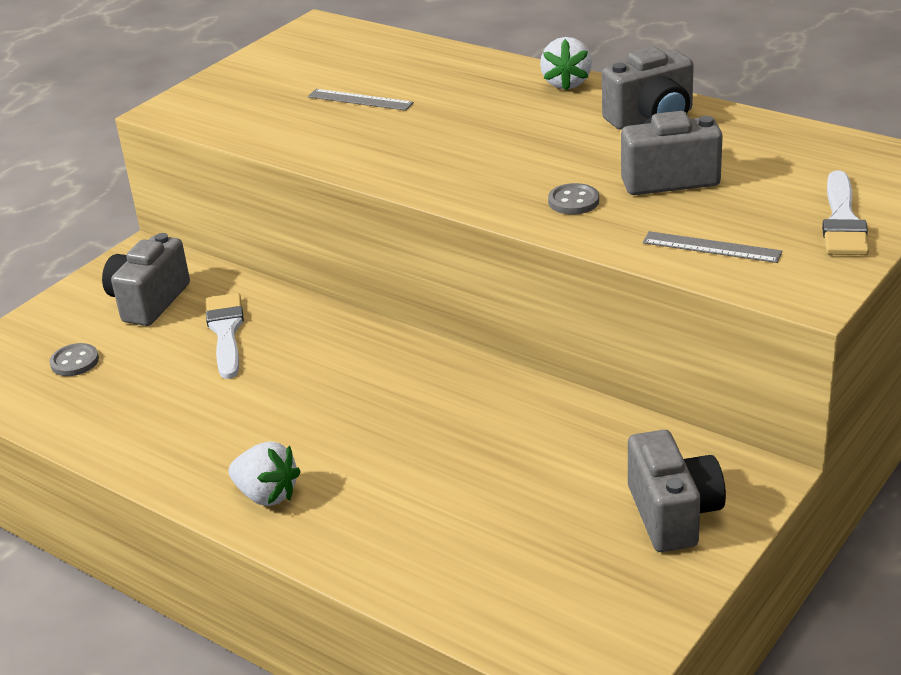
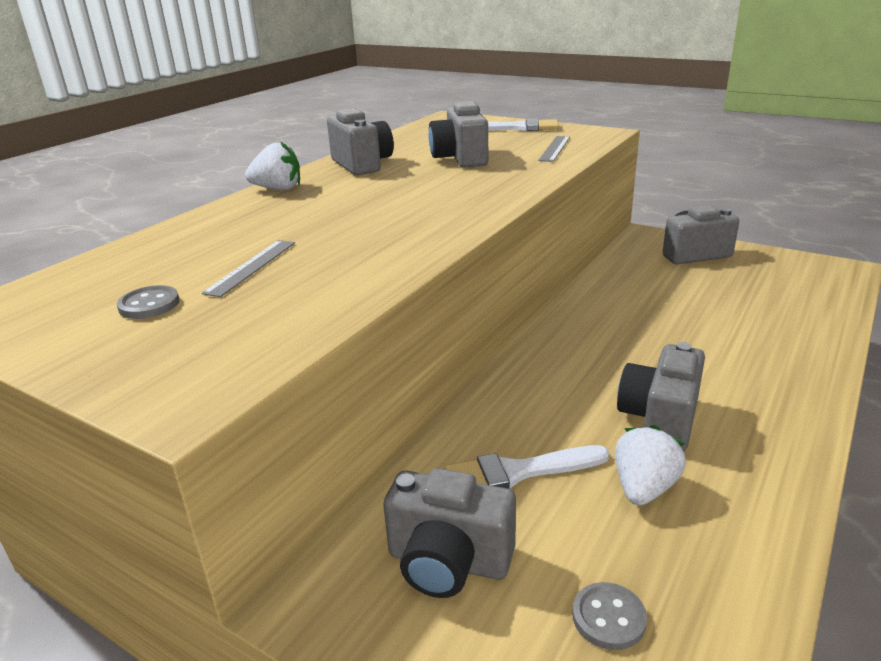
camera: 95 degrees left, 5 degrees down
white strawberry [228,441,301,506] -> white strawberry moved to [615,425,686,505]
grey button [548,183,599,214] -> grey button moved to [117,285,180,319]
none -> grey camera [617,342,705,452]

